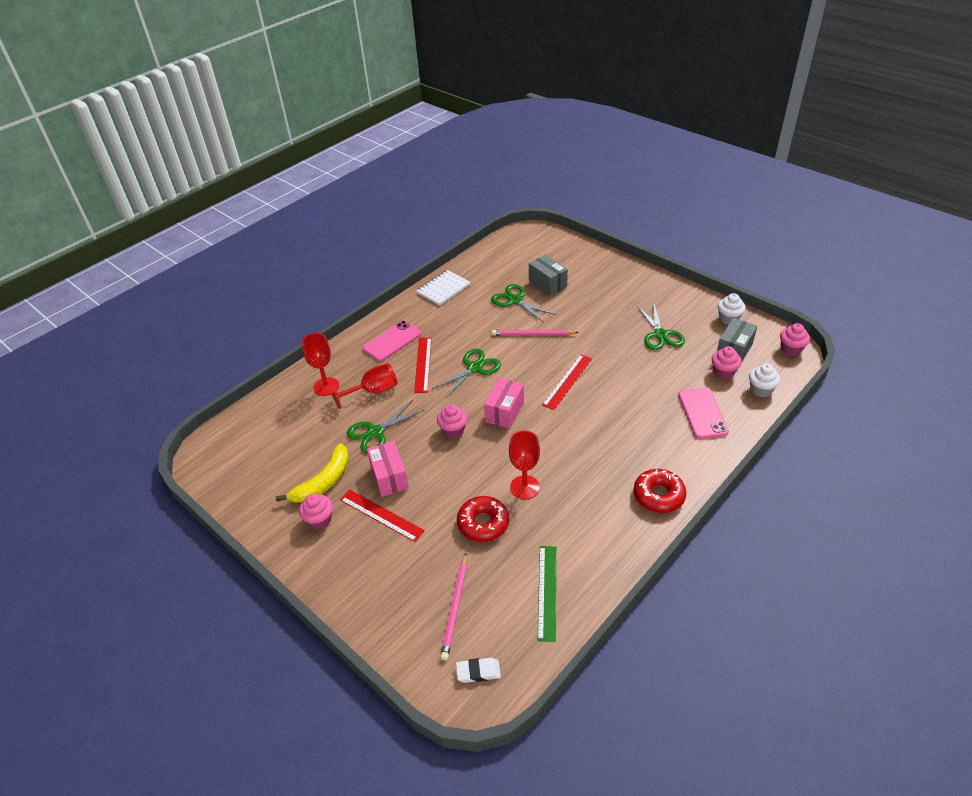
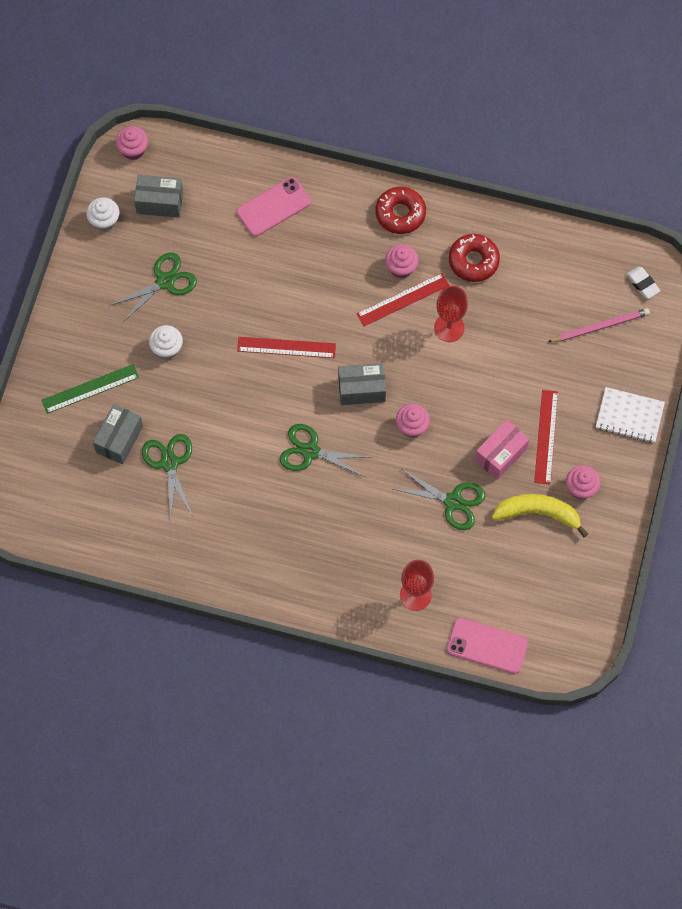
camera: 120 degrees left, 25 degrees up
red goblet [329,363,397,409] -> none
pink phone [362,320,422,361] -> pink phone moved to [447,618,528,674]
red ruler [414,338,432,393] -> red ruler moved to [357,273,449,326]
white notebook [417,270,471,306] -> white notebook moved to [596,387,665,443]
red donut [457,496,509,542] -> red donut moved to [448,234,500,282]
pink box [484,378,524,429] -> grey box [338,363,386,405]
green scissors [491,284,556,322] -> green scissors turned 150 degrees clockwise [142,434,192,520]
pink pencil [492,330,579,336] -> none
green ruler [538,546,556,642] -> green ruler moved to [41,364,139,414]
pink cupcake [712,346,742,380] -> pink cupcake moved to [385,244,419,278]
white cupcake [749,364,780,397] -> white cupcake moved to [149,325,183,359]

